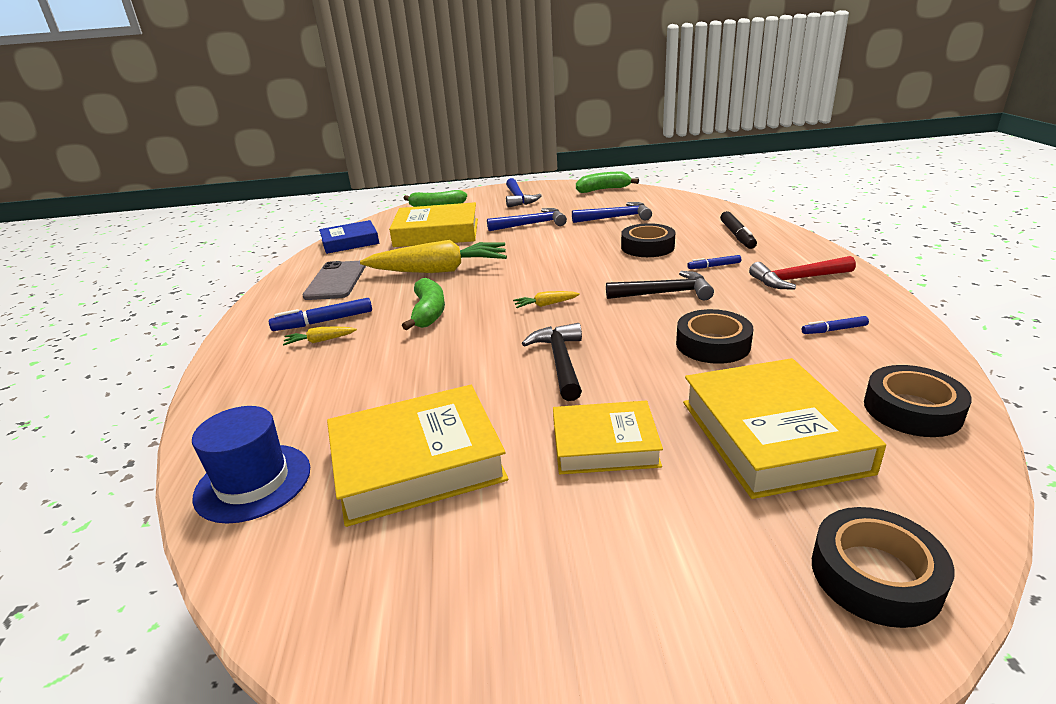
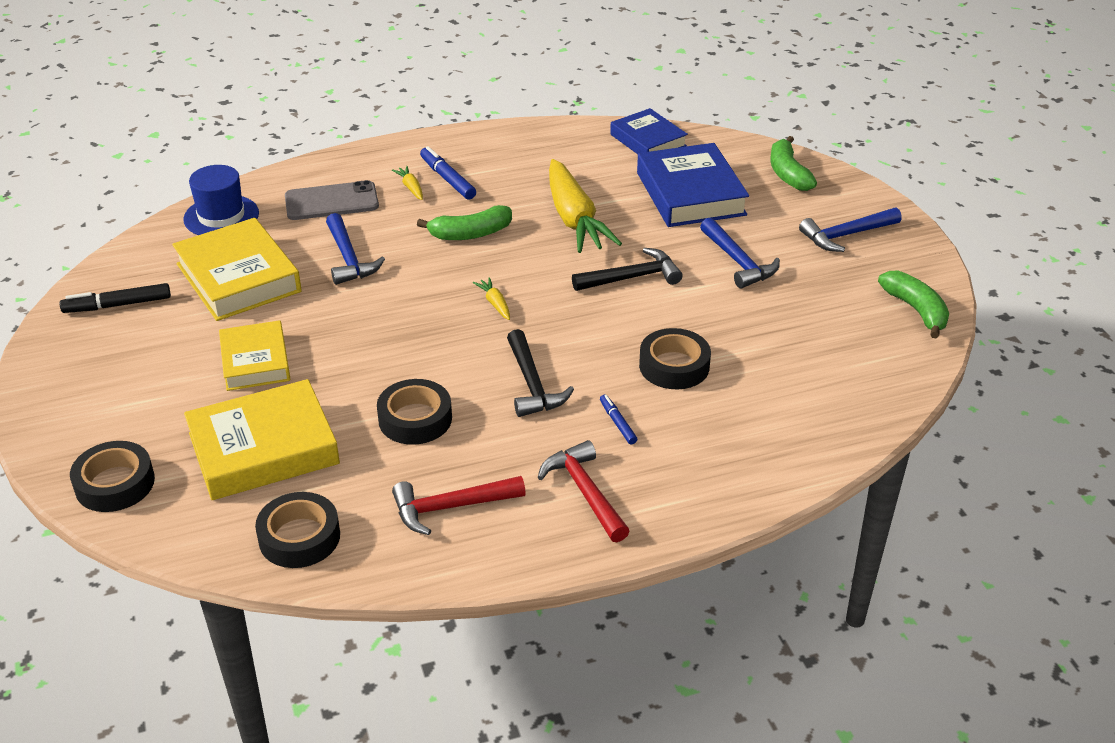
camera: 75 degrees right, 10 degrees up
grey phone [303,261,366,300] -> grey phone moved to [285,180,379,220]
yellow book [389,202,478,247] -> blue book [637,143,749,227]
black hammer [522,323,582,401] -> black hammer moved to [572,248,683,291]
blue hammer [572,202,652,223] -> blue hammer moved to [326,213,385,285]
black marker [720,211,757,249] -> black marker moved to [60,283,171,313]
blue marker [802,316,869,334] -> red hammer [392,476,526,535]

